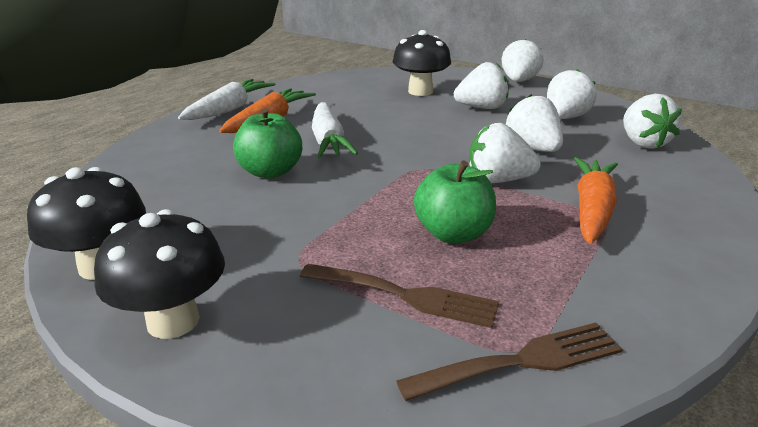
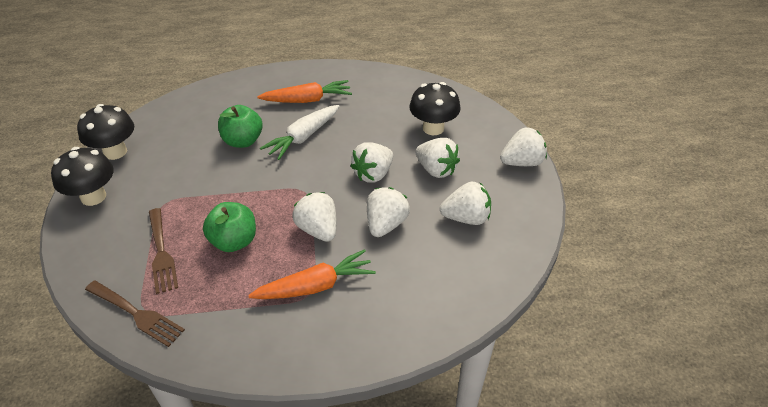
camera: 50 degrees right, 15 degrees up
white carrot [178,79,276,120] -> none
white strawberry [623,94,682,149] -> white strawberry moved to [350,142,393,183]

